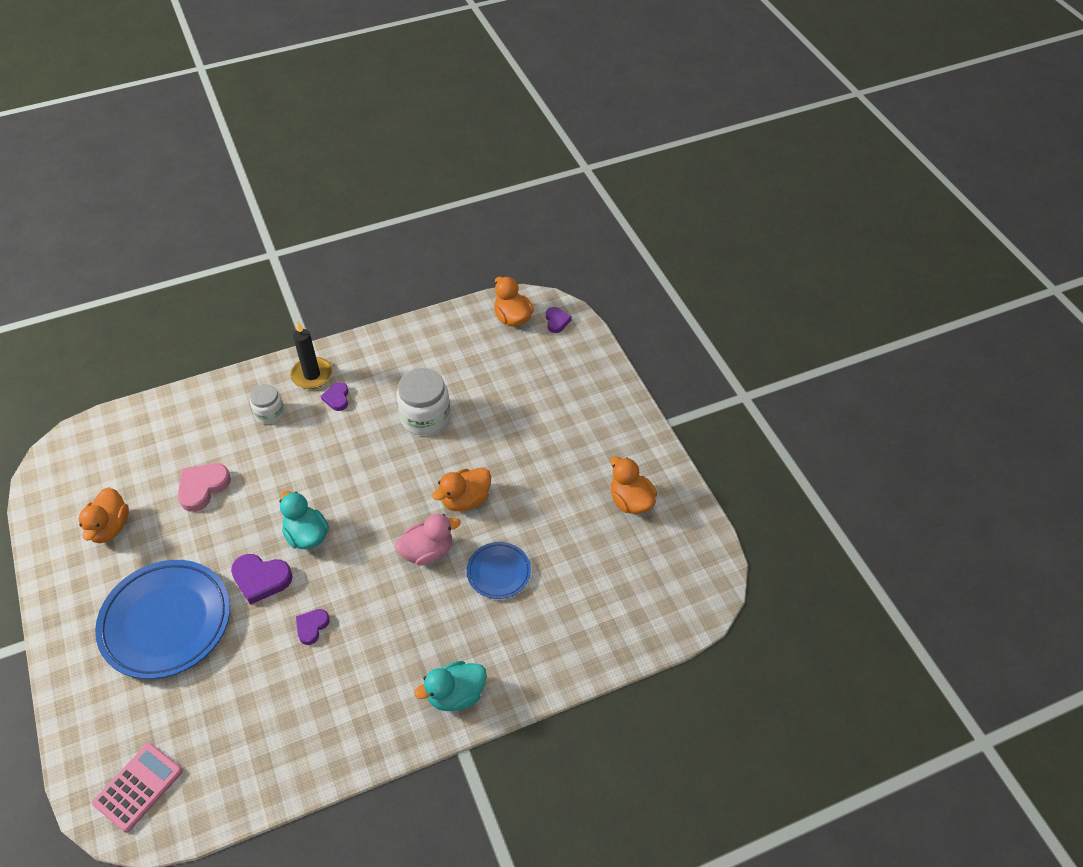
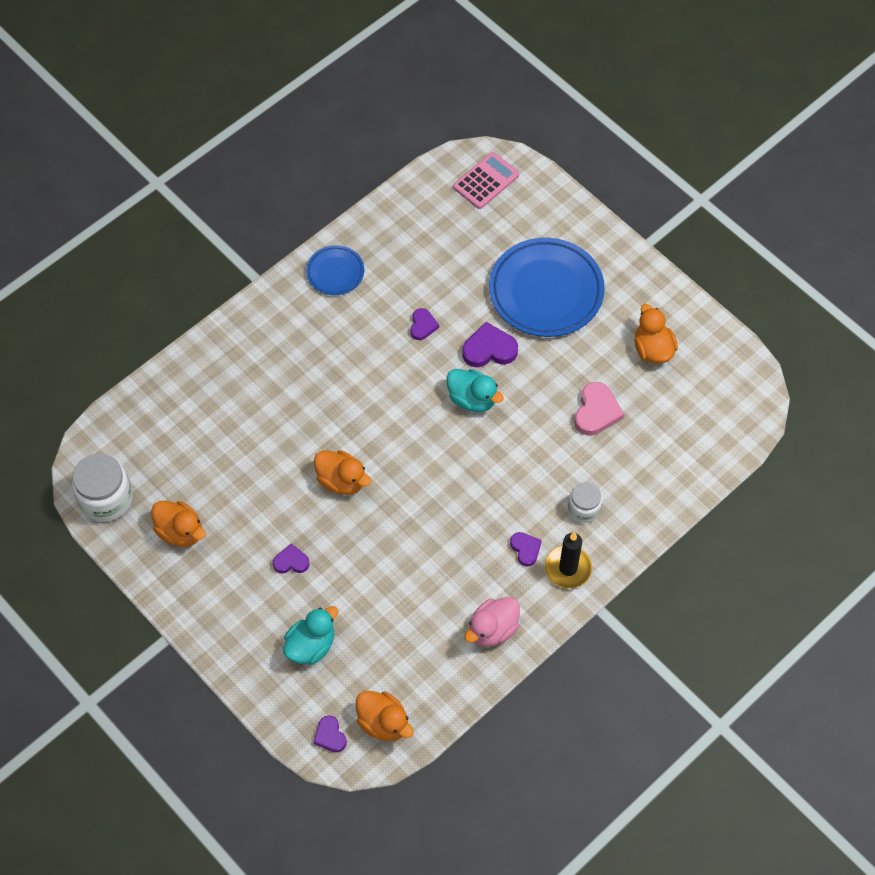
camera: 160 degrees right, 10 degrees up
pink calculator [92,743,183,833] -> pink calculator turned 150 degrees counterclockwise [453,152,519,209]
pink duck [395,514,460,566] -> pink duck moved to [464,597,520,647]
white jar [396,368,451,435] -> white jar moved to [72,454,133,522]
turquoise duck [414,661,487,711] -> turquoise duck moved to [283,606,338,664]
orange duck [432,467,491,511] -> orange duck turned 90 degrees clockwise [314,450,371,495]
blue plate [466,542,531,599] -> blue plate moved to [306,245,364,295]
none -> purple heart [273,544,310,574]

